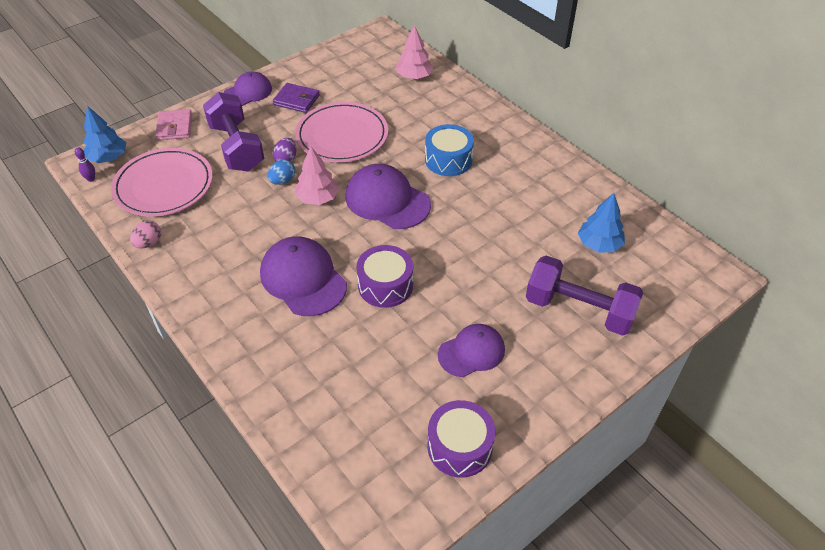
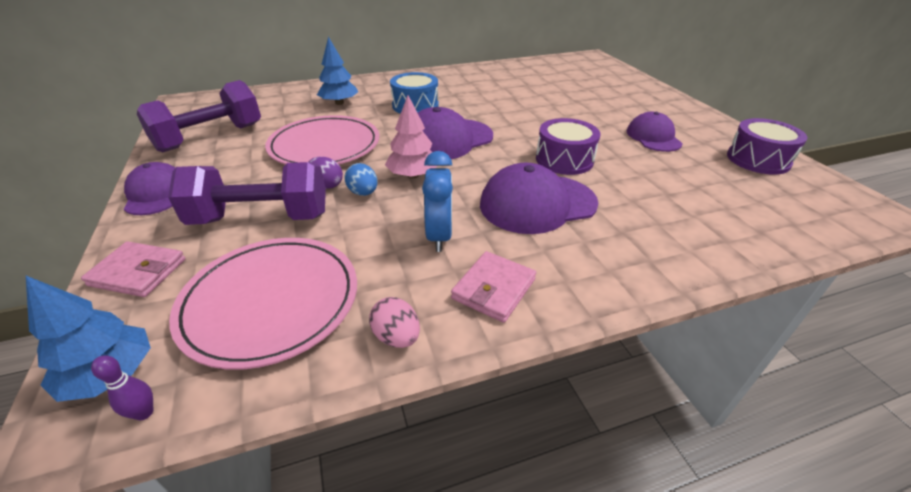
camera: 70 degrees left, 10 degrees down
purple wallet [273,83,320,113] -> none
pink tree [396,25,433,79] -> none
purple dumbbell [526,255,643,336] -> purple dumbbell moved to [137,80,261,152]
blue tree [578,193,625,253] -> blue tree moved to [317,37,359,105]
none -> blue clock [422,151,453,252]
none -> pink wallet [451,251,536,323]

